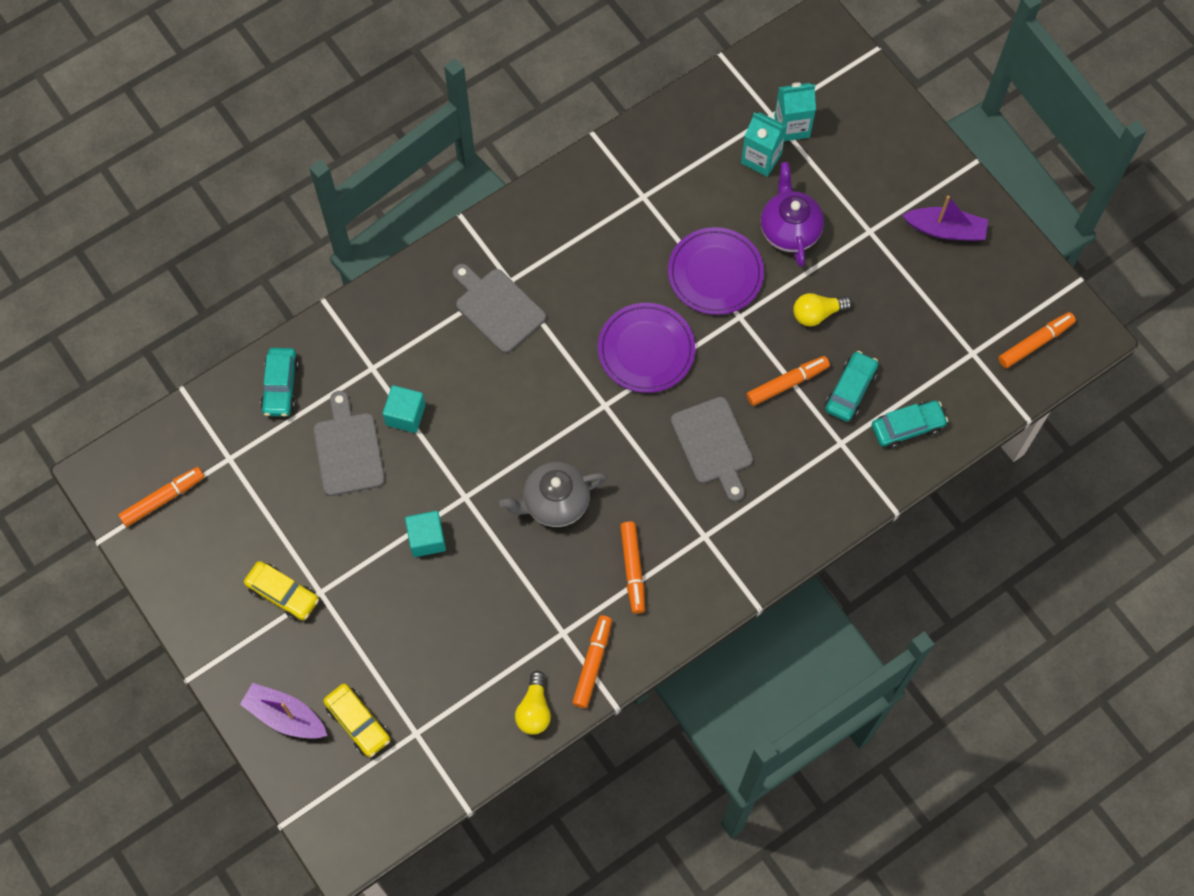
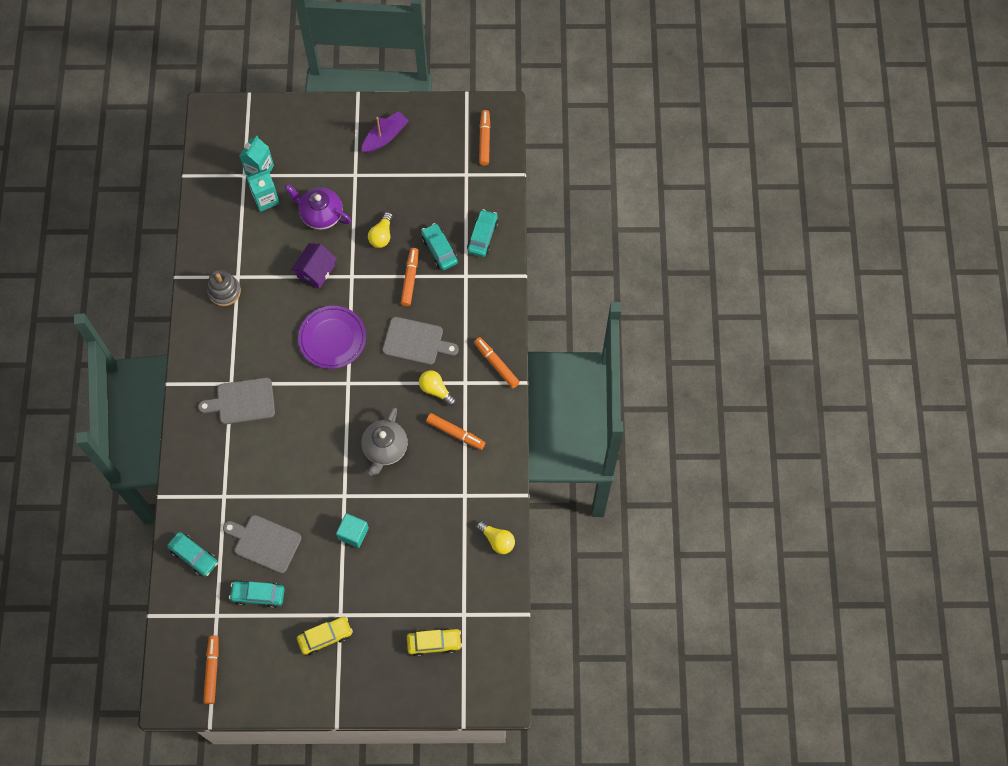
camera: 55 degrees left, 0 degrees up
purple boat [240,683,327,739] -> none
turquoise cube [383,385,426,433] -> none
orange marker [572,615,612,708] -> orange marker moved to [474,337,520,388]
purple plate [668,227,764,315] -> purple house [291,243,337,289]
none -> grey stacking toy [207,269,241,306]
none -> turquoise car [229,580,285,608]
none -> yellow light bulb [419,370,456,406]

